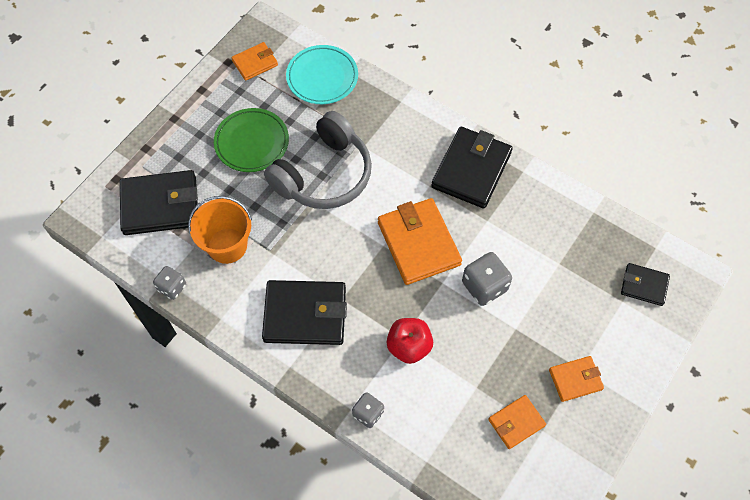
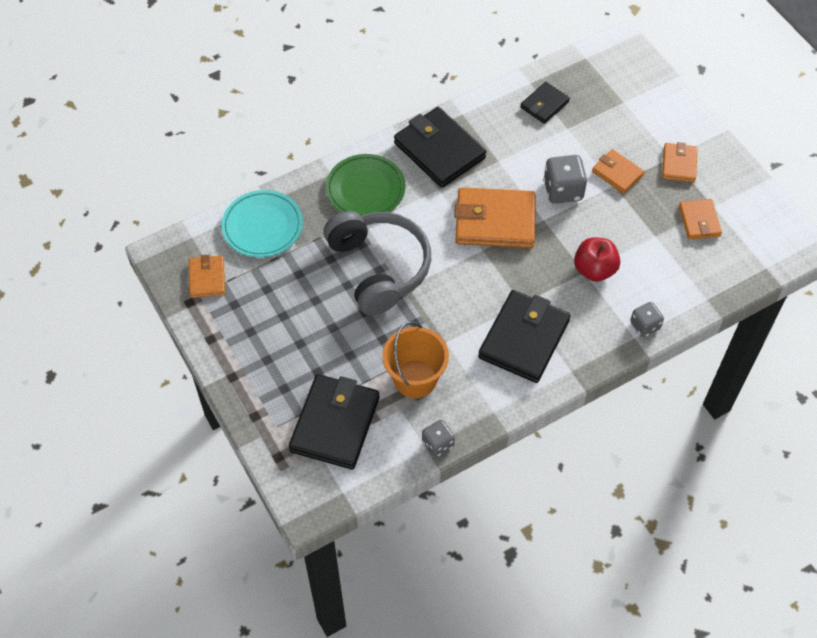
camera: 65 degrees left, 5 degrees down
green plate [214,108,289,172] -> green plate moved to [326,154,406,215]
black wallet [621,263,670,306] -> black wallet moved to [521,82,570,124]
none -> orange wallet [592,149,645,194]

